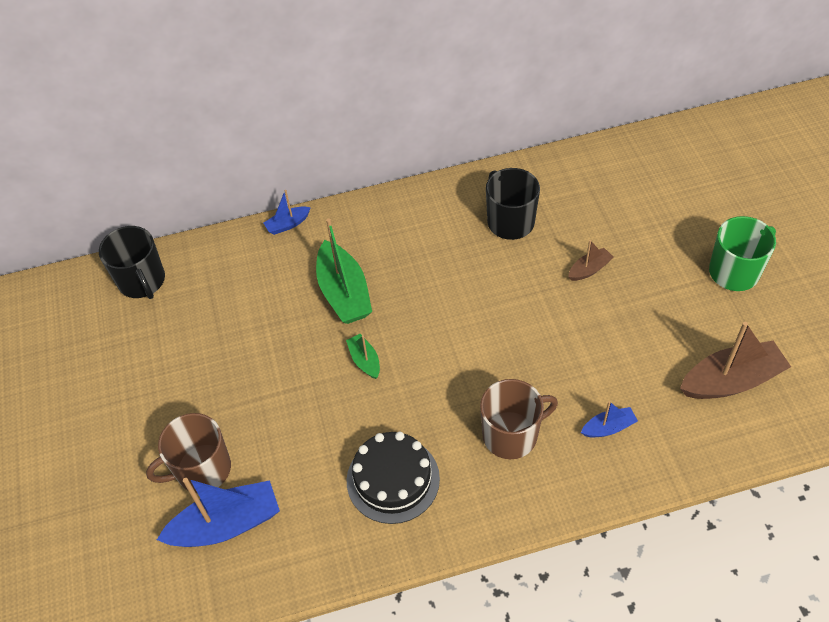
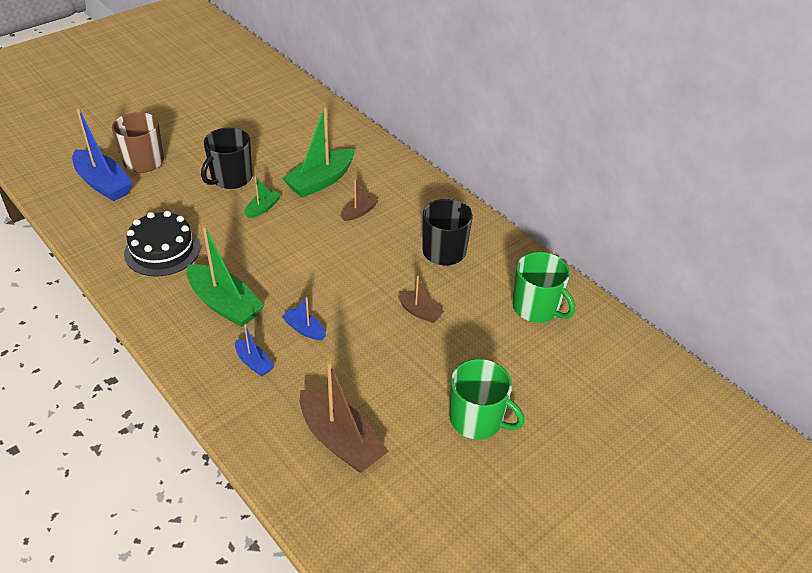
camera: 60 degrees right, 10 degrees down
black mug [99,226,165,299] -> black mug moved to [201,128,252,189]
blue boat [263,190,311,235] -> blue boat moved to [281,297,326,340]
brown mug [480,379,558,459] -> green boat [186,225,265,327]
none -> brown boat [341,180,379,221]
none -> green mug [512,252,575,323]

